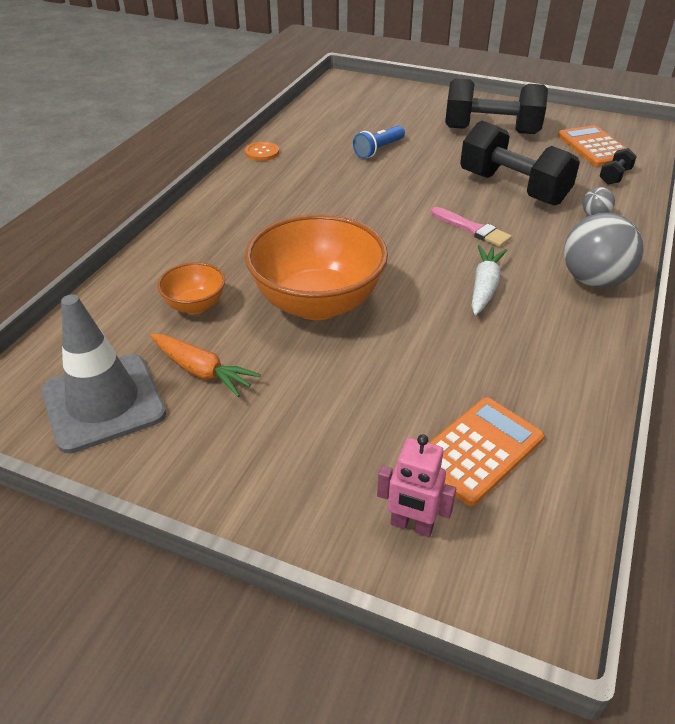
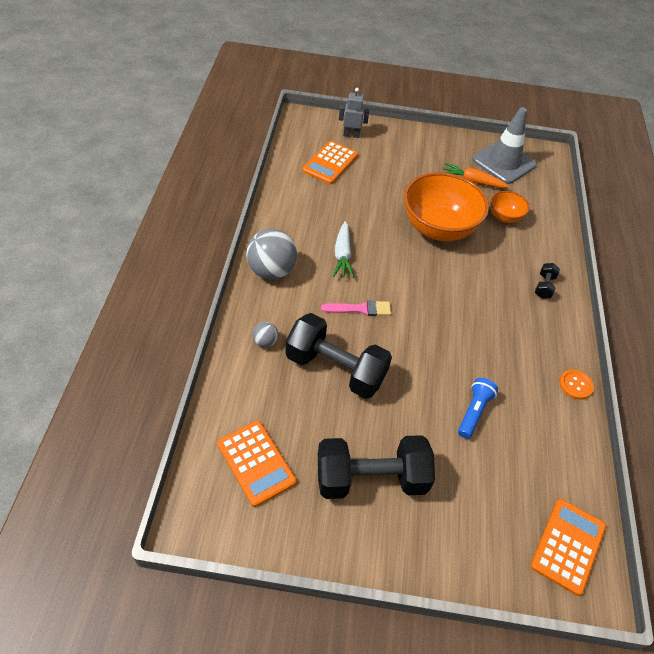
camera: 160 degrees right, 10 degrees up
pink robot [377,434,456,537] -> grey robot [339,88,369,138]
pink brush [431,207,512,247] -> pink brush turned 150 degrees clockwise [321,300,391,316]
black dumbbell [599,148,637,185] -> black dumbbell moved to [535,263,560,299]
none -> orange calculator [530,499,606,596]

